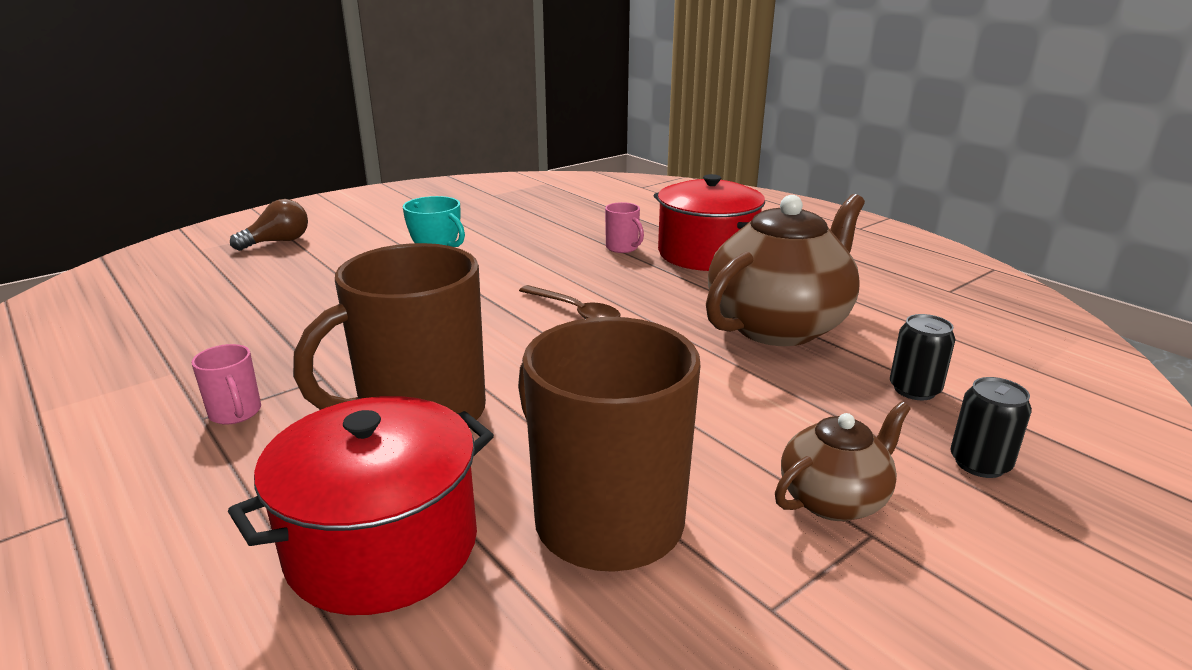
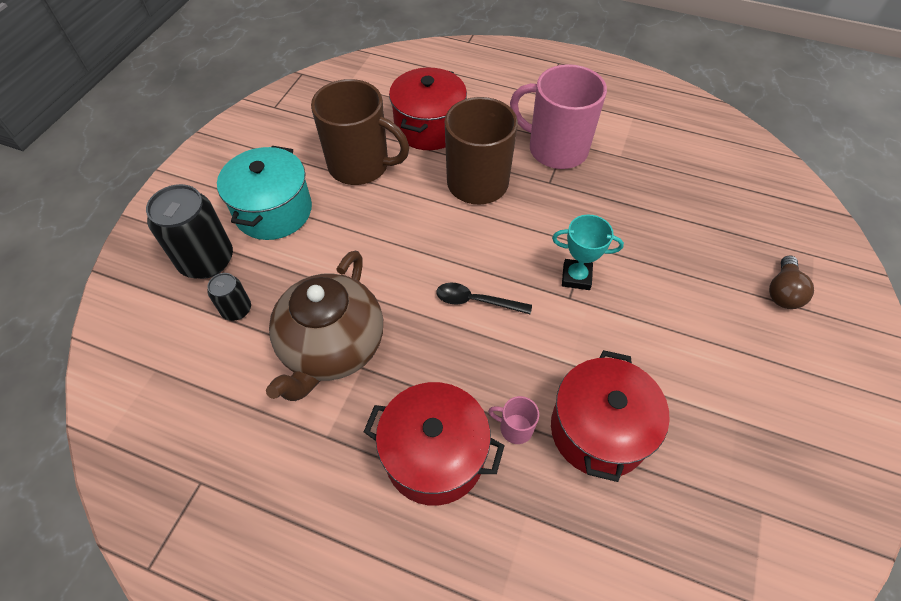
camera: 150 degrees right, 30 degrees up
pink mug [191,344,261,424] -> pink mug [510,64,607,169], size x2.45
brown spoon [519,285,621,319] -> black spoon [436,283,532,314]
brown teapot [775,401,911,521] -> turquoise pot [217,146,312,240]
black can [950,377,1032,478] -> black can [146,184,233,279], size x1.92
none -> red pot [551,350,670,482]

